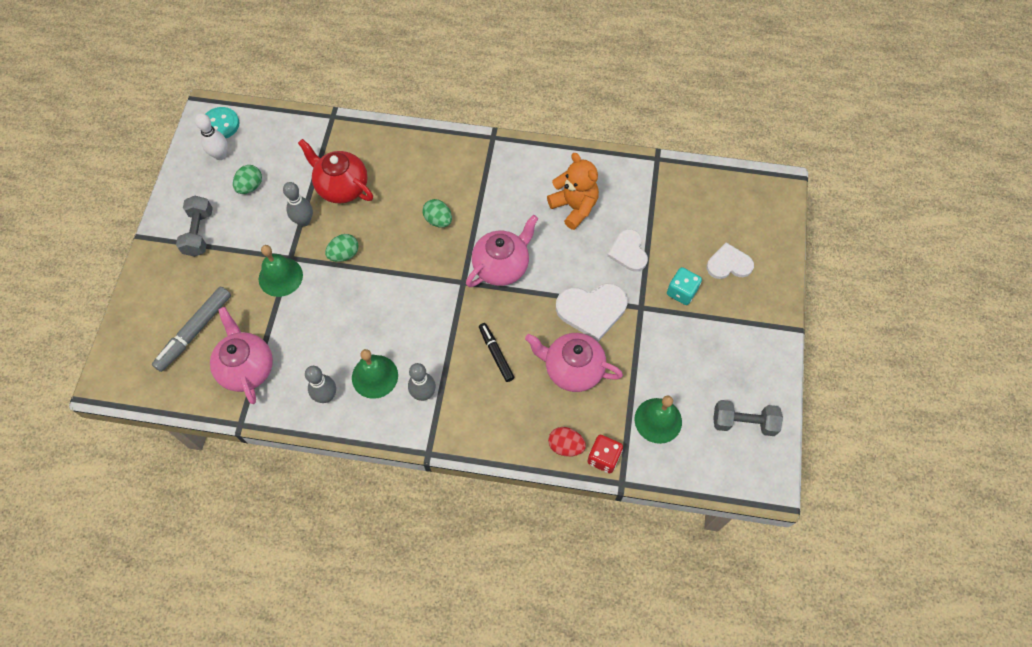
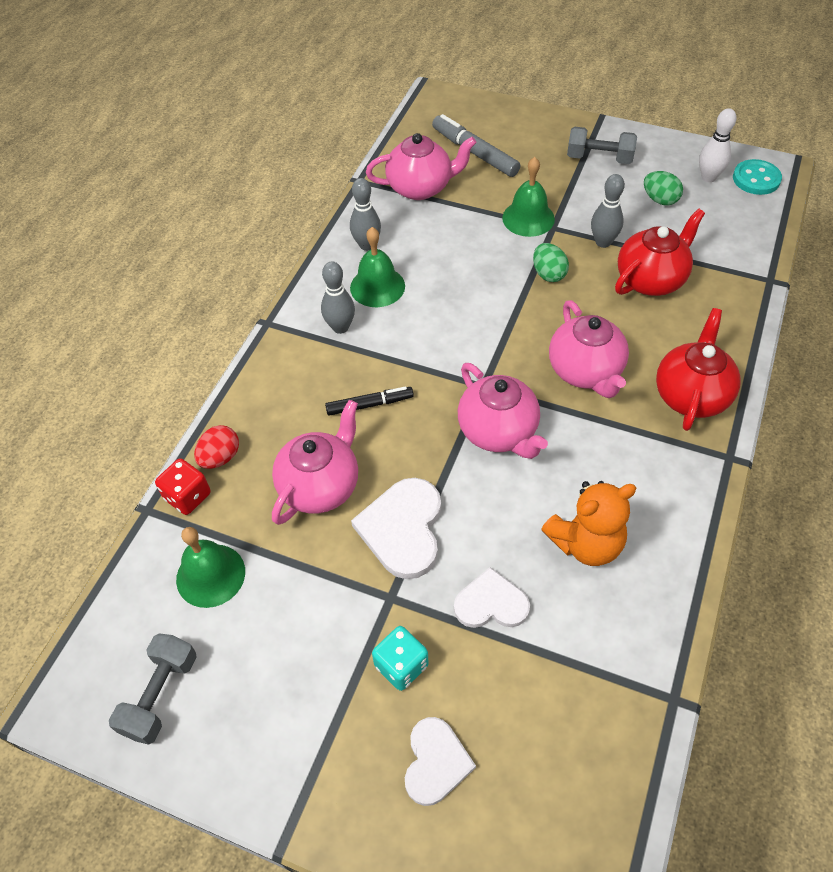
camera: 105 degrees right, 10 degrees down
green egg [422,199,452,228] -> pink teapot [549,300,629,398]
none -> red teapot [656,308,741,431]

